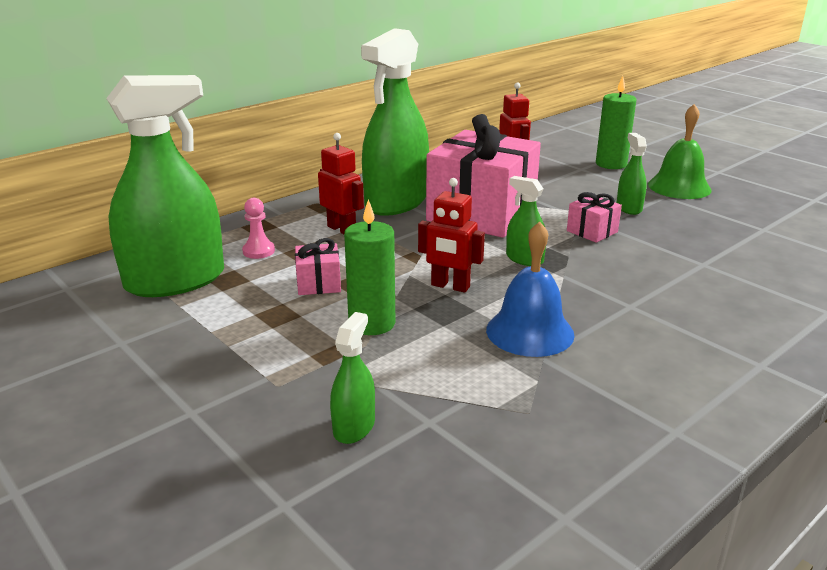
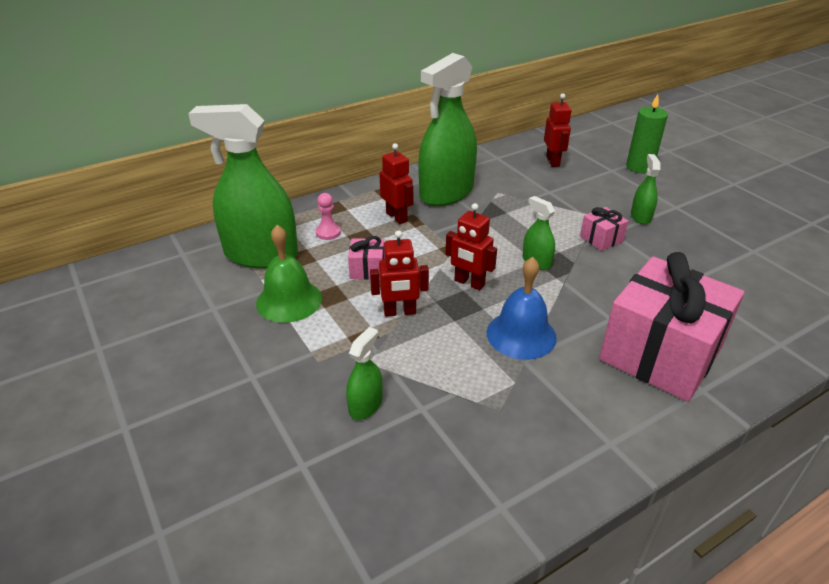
camera: 10 degrees right, 10 degrees up
green spray bottle [106,75,224,297] -> green spray bottle turned 150 degrees counterclockwise [188,104,298,269]
green candle [344,199,396,335] -> red robot [370,230,429,317]
pink gift [426,114,541,238] -> pink gift moved to [599,252,745,402]
green bell [648,104,711,199] -> green bell moved to [256,225,322,323]

